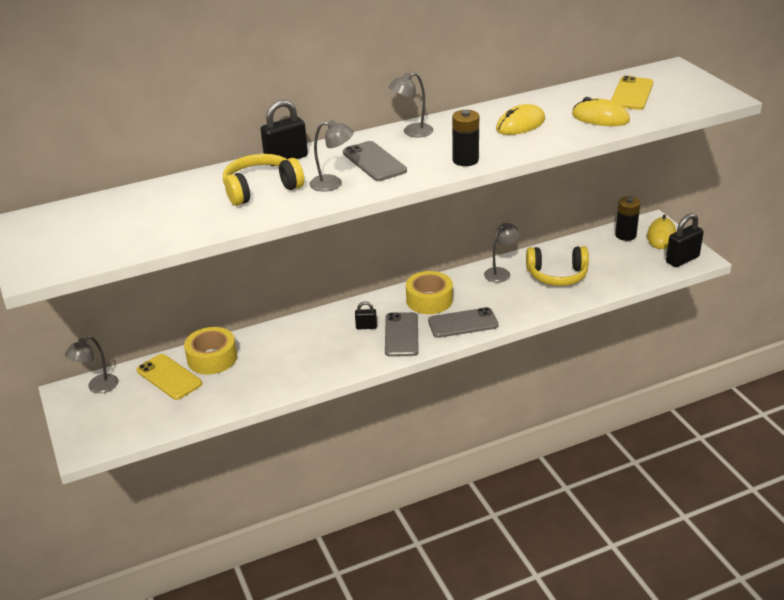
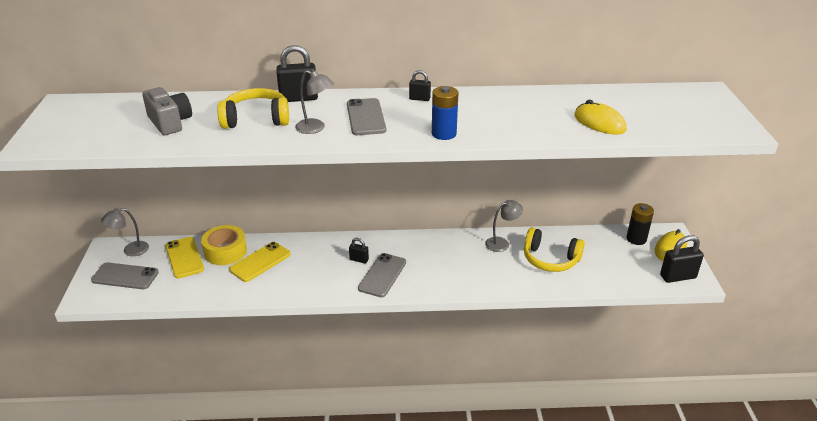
camera: 20 degrees right, 0 degrees up
grey lamp [389,72,433,137] -> black padlock [409,70,431,101]
yellow tape [406,271,453,314] -> none
grey phone [428,307,498,338] -> grey phone moved to [91,262,159,289]
black battery [452,110,479,166] -> blue battery [432,86,459,140]
yellow mouse [496,104,545,135] -> none
yellow phone [611,76,653,110] -> yellow phone moved to [229,242,291,282]
none -> grey camera [142,87,192,135]

